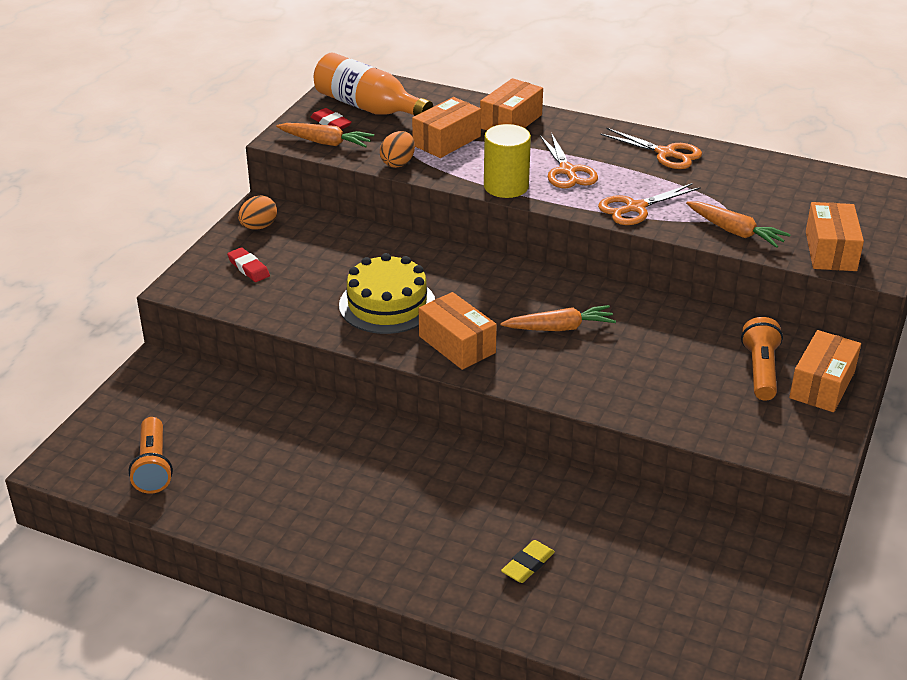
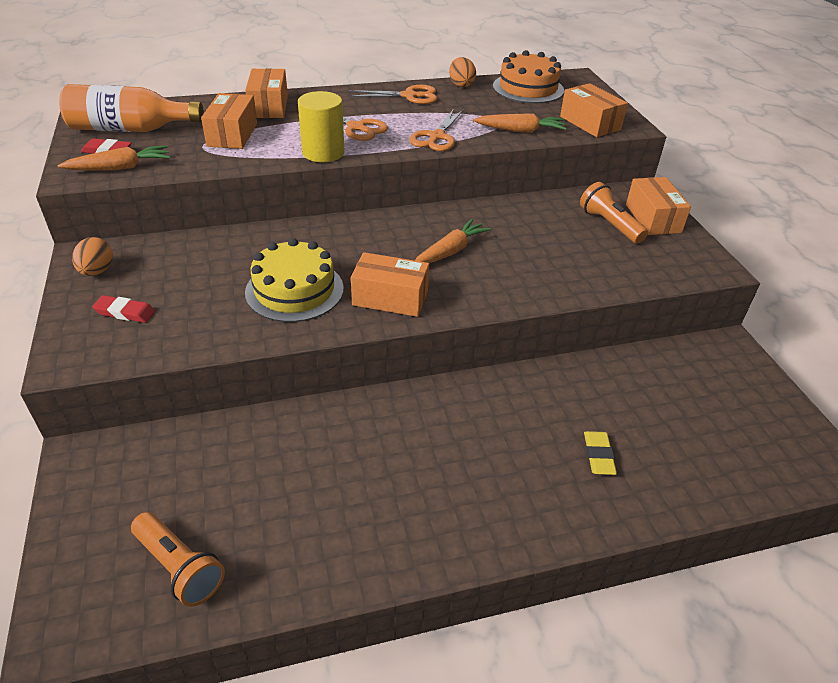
camera: 40 degrees left, 5 degrees up
orange egg [380,131,415,168] -> orange egg moved to [449,57,476,87]
none -> orange cake [493,50,564,103]

